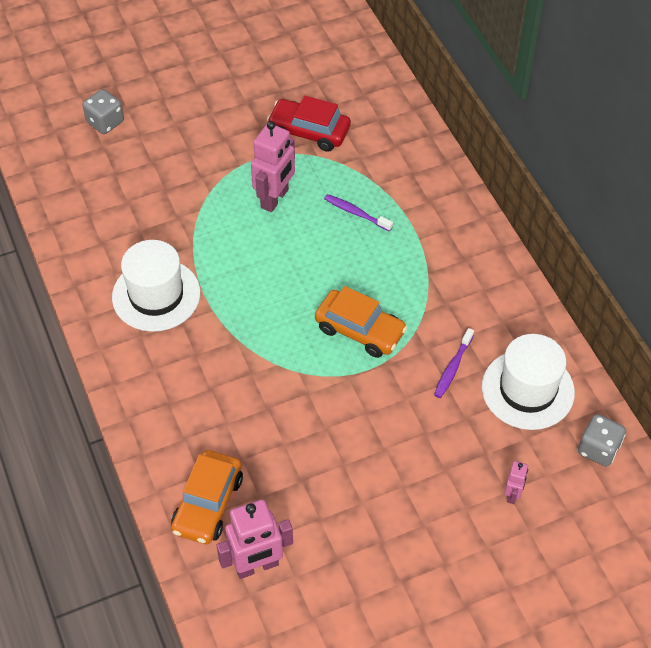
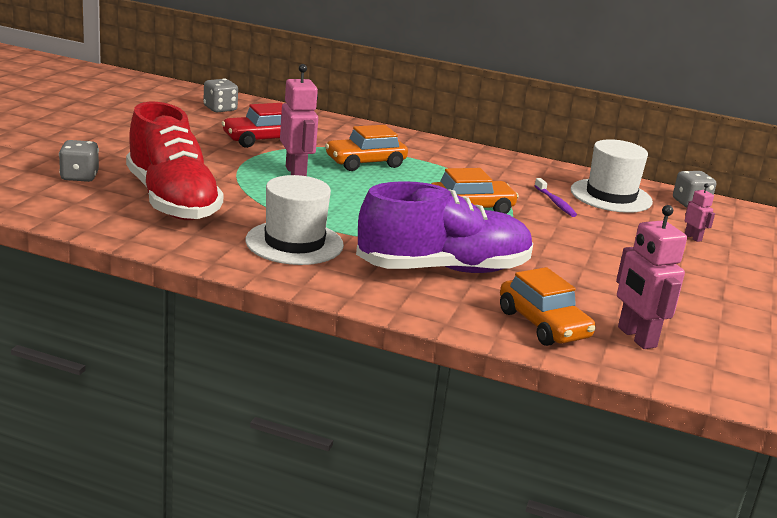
camera: 50 degrees left, 30 degrees down
pink robot [217,499,293,579] -> pink robot turned 135 degrees clockwise [616,205,687,349]
purple toothbrush [324,194,393,232] -> orange car [325,125,408,171]
none -> red shoe [126,102,224,220]
none -> grey dice [203,78,238,113]
none -> purple shoe [356,181,533,273]

